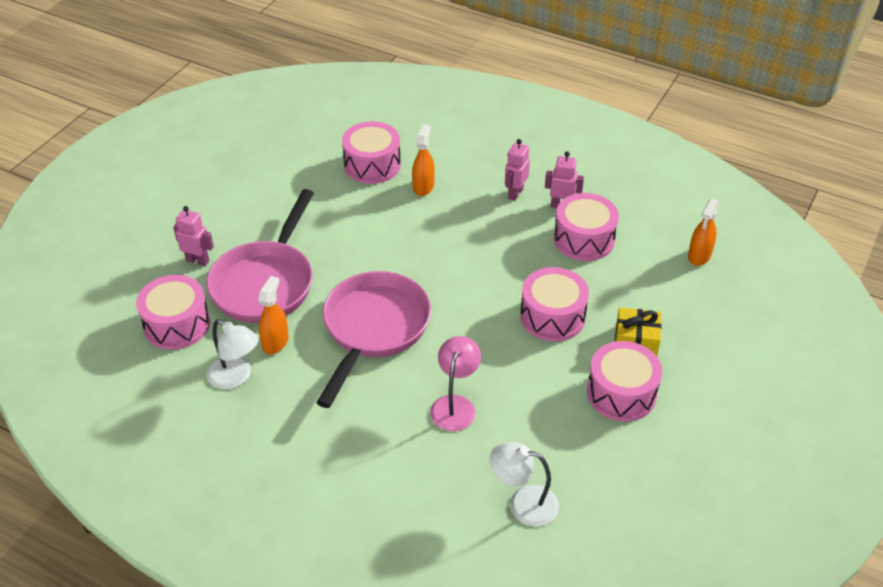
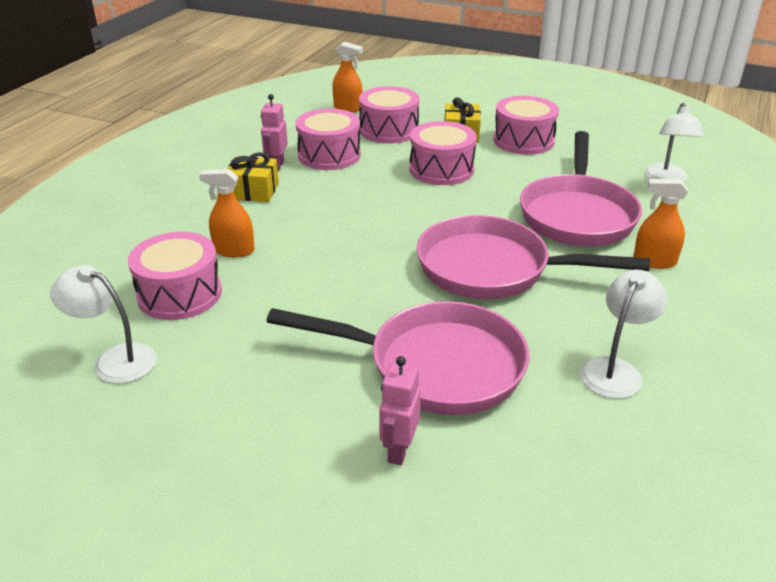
camera: 95 degrees left, 10 degrees down
pink drum [136,275,210,350] -> pink drum moved to [359,86,420,144]
orange spray bottle [258,276,289,355] -> orange spray bottle moved to [633,179,688,269]
pink lamp [430,336,481,431] -> pink pan [520,131,642,246]
pink robot [505,139,530,201] -> yellow gift [228,152,279,202]
none -> white lamp [50,265,157,383]

